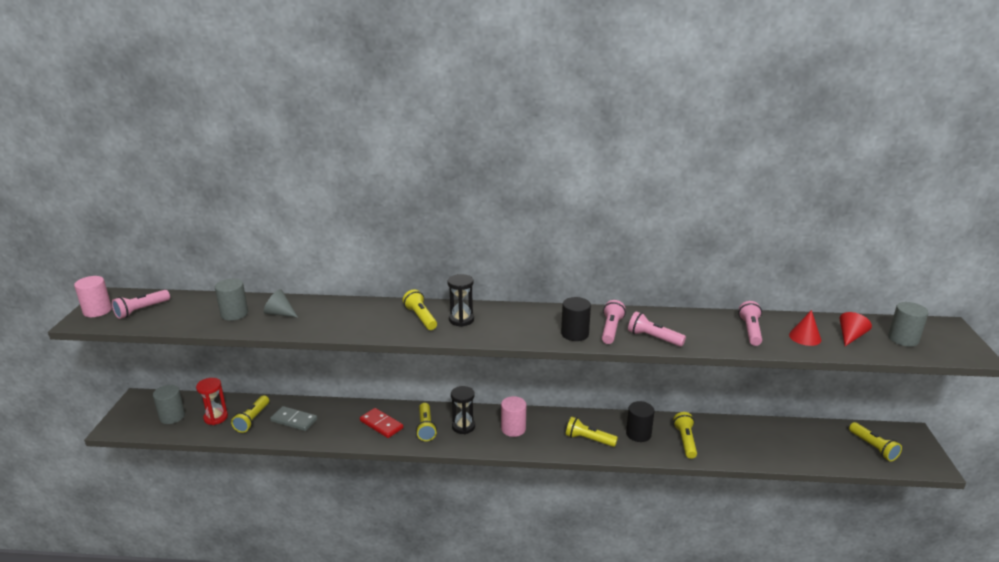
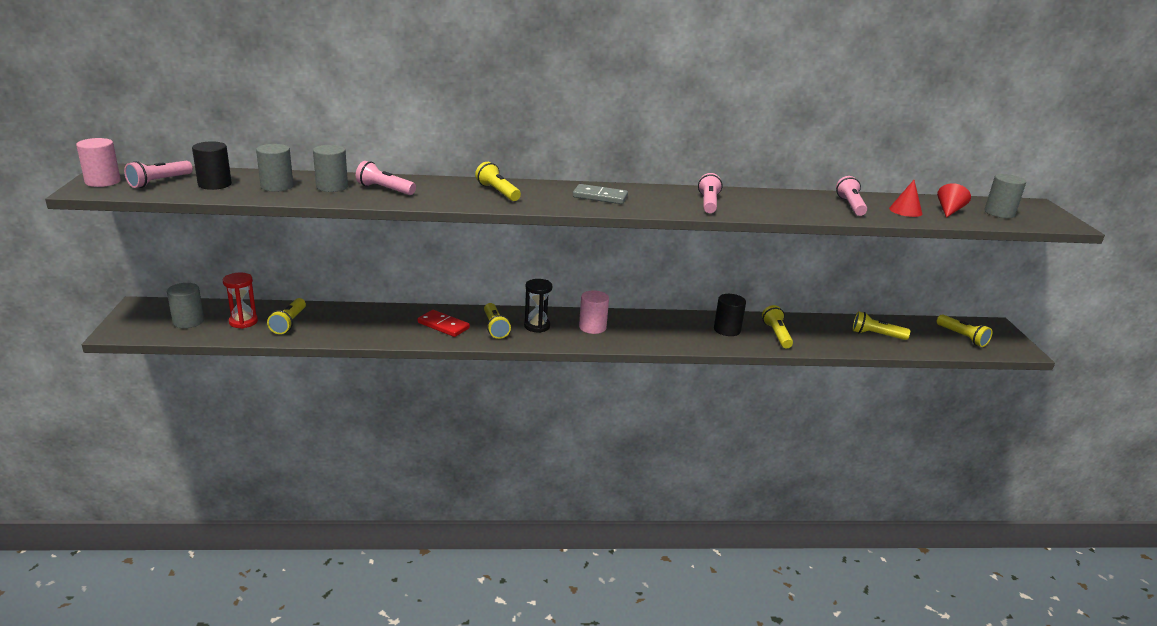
camera: 10 degrees left, 0 degrees up
grey cone [264,289,298,318] -> grey cylinder [313,145,348,192]
grey domino [270,406,317,431] -> grey domino moved to [573,184,628,204]
black hourglass [447,274,474,327] -> none
black cylinder [561,297,591,341] -> black cylinder moved to [192,141,232,190]
yellow flashlight [566,417,618,447] -> yellow flashlight moved to [853,311,910,340]
pink flashlight [628,311,686,347] -> pink flashlight moved to [356,161,416,195]

